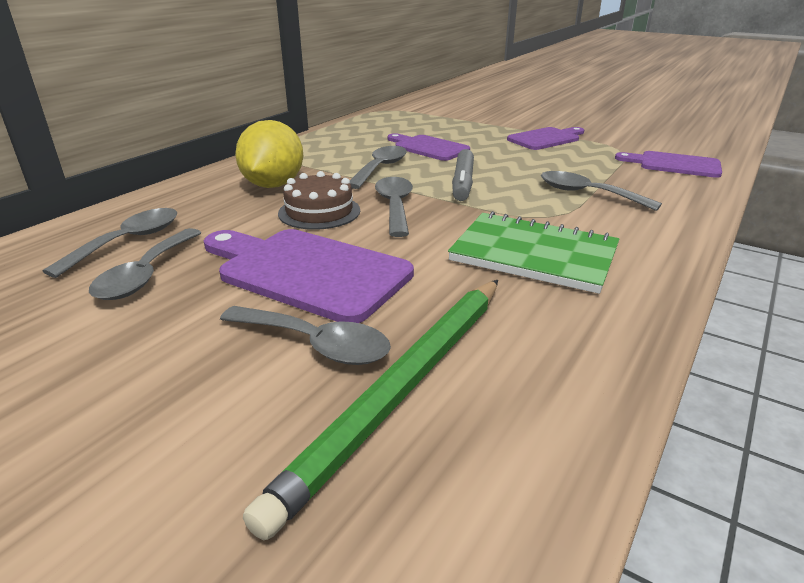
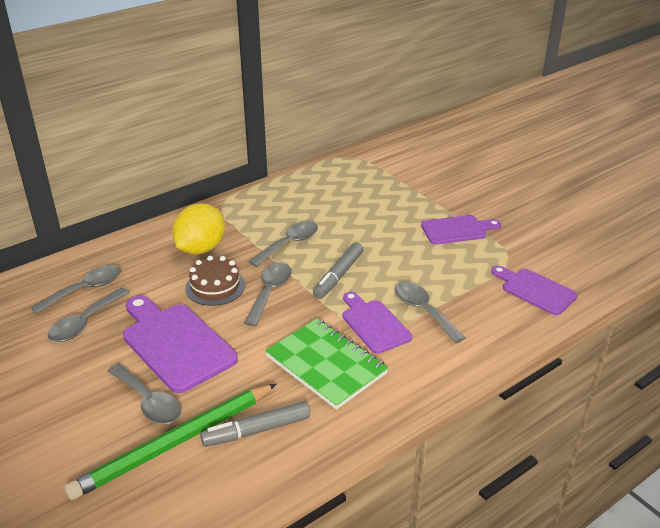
camera: 20 degrees right, 5 degrees up
purple cutting board [387,133,470,161] -> purple cutting board moved to [343,292,412,354]
none -> grey marker [200,401,310,447]

